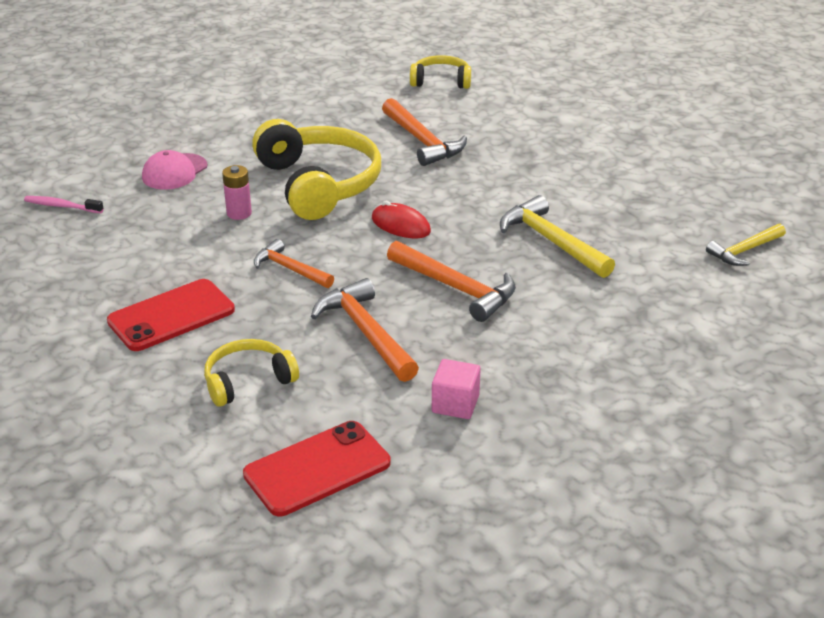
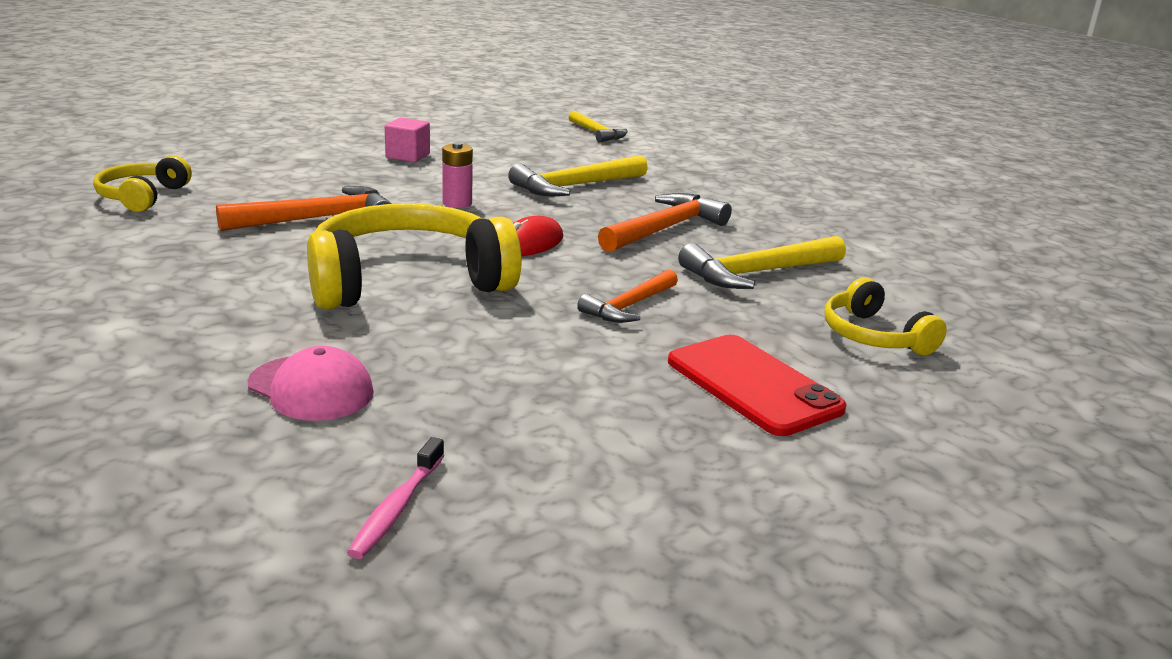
camera: 90 degrees left, 10 degrees down
pink battery [222,165,252,220] -> pink battery moved to [442,142,473,208]
red phone [243,421,391,516] -> none
orange hammer [311,278,419,382] -> yellow hammer [678,236,846,289]
pink cube [432,359,481,419] -> pink cube moved to [385,118,430,162]

